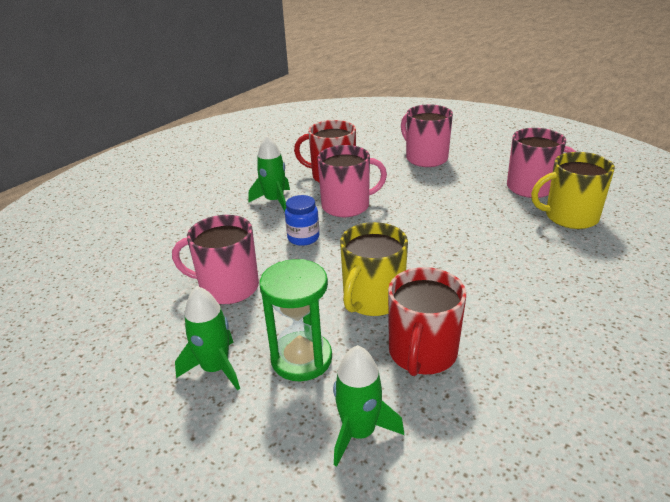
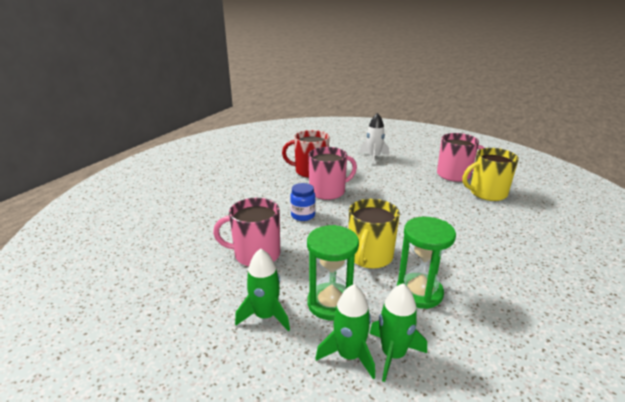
camera: 10 degrees left, 5 degrees down
green rocket [249,135,290,211] -> green rocket moved to [315,284,375,379]
red mug [388,267,466,376] -> green hourglass [397,217,456,309]
pink mug [401,104,453,167] -> white rocket [360,113,389,165]

